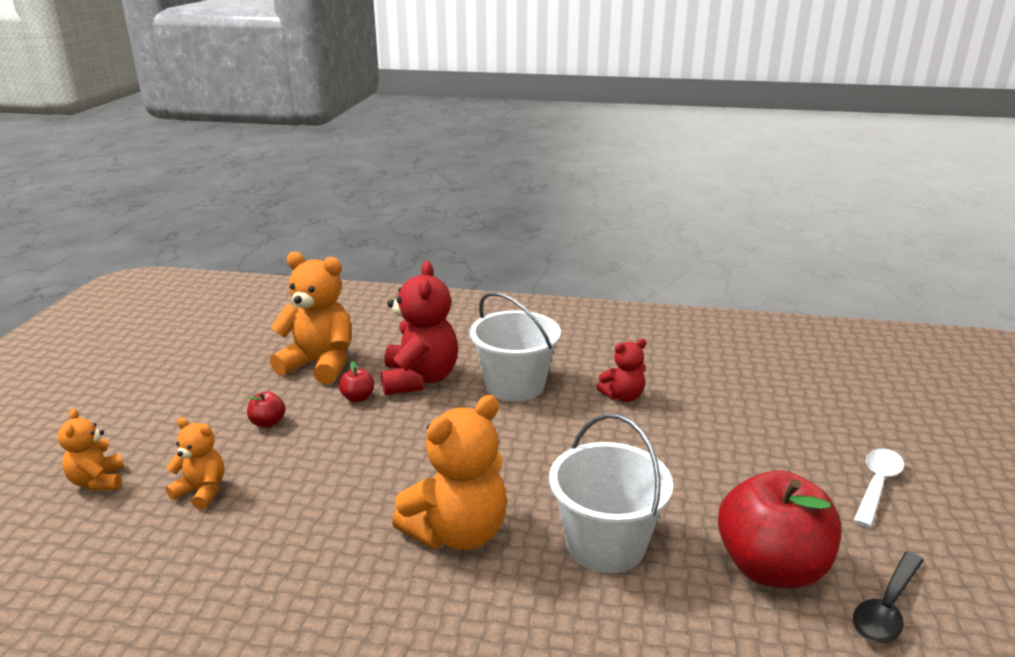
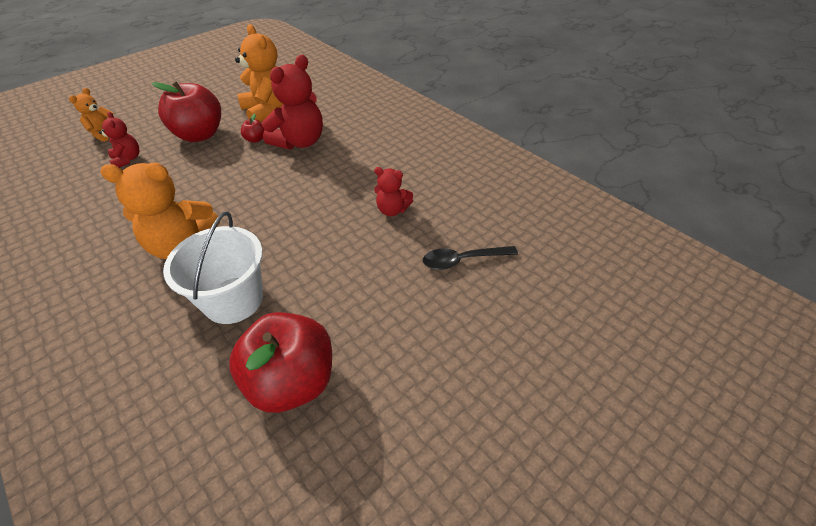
camera: 40 degrees right, 20 degrees up
orange teddy bear [166,418,224,510] -> red teddy bear [99,112,139,168]
red apple [247,391,285,428] -> red apple [152,81,221,142], size x2.44
white bucket [470,292,561,402] -> none
white spoon [853,448,904,528] -> none
black spoon [853,551,924,643] -> black spoon moved to [423,246,518,270]

